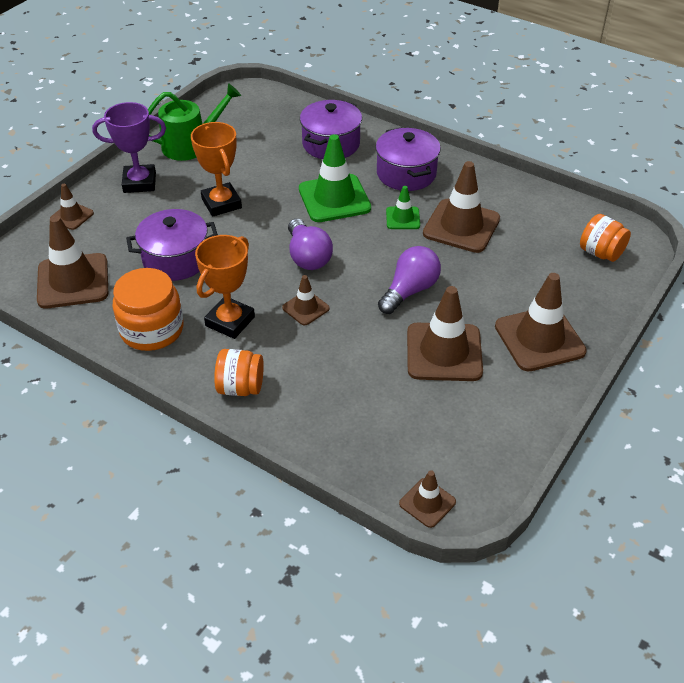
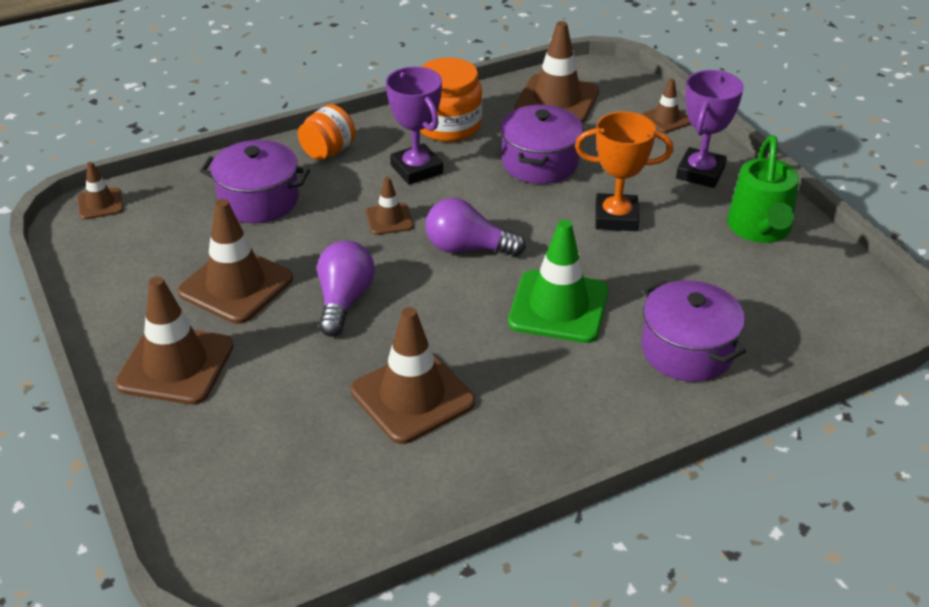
camera: 120 degrees right, 5 degrees down
orange trophy [195,235,255,339] -> purple trophy [386,67,443,185]
purple pot [376,127,441,191] -> purple pot moved to [200,140,310,223]
purple light bulb [378,246,441,314] -> purple light bulb turned 150 degrees counterclockwise [317,241,375,337]
green traffic cone [386,186,420,229] -> none
orange jar [580,214,631,262] -> none

